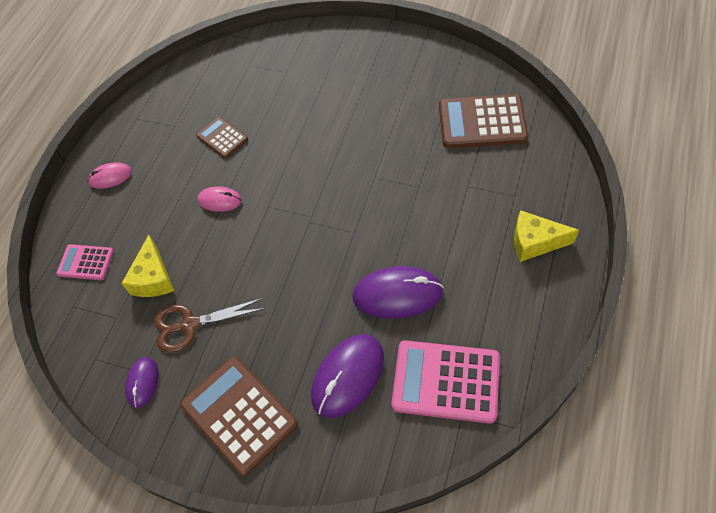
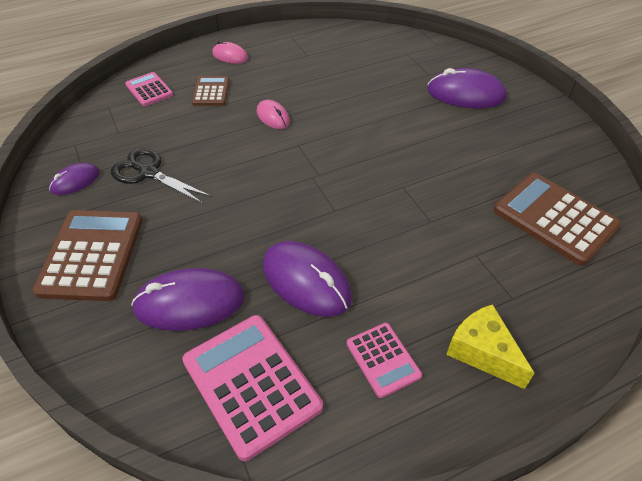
camera: 40 degrees right, 10 degrees down
yellow cheese [121,235,174,297] -> none
brown scissors [154,298,265,353] -> black scissors [111,148,212,204]
brown calculator [196,117,248,159] -> brown calculator moved to [192,76,230,106]
none -> pink calculator [347,323,422,398]
none -> purple mouse [427,68,507,108]

